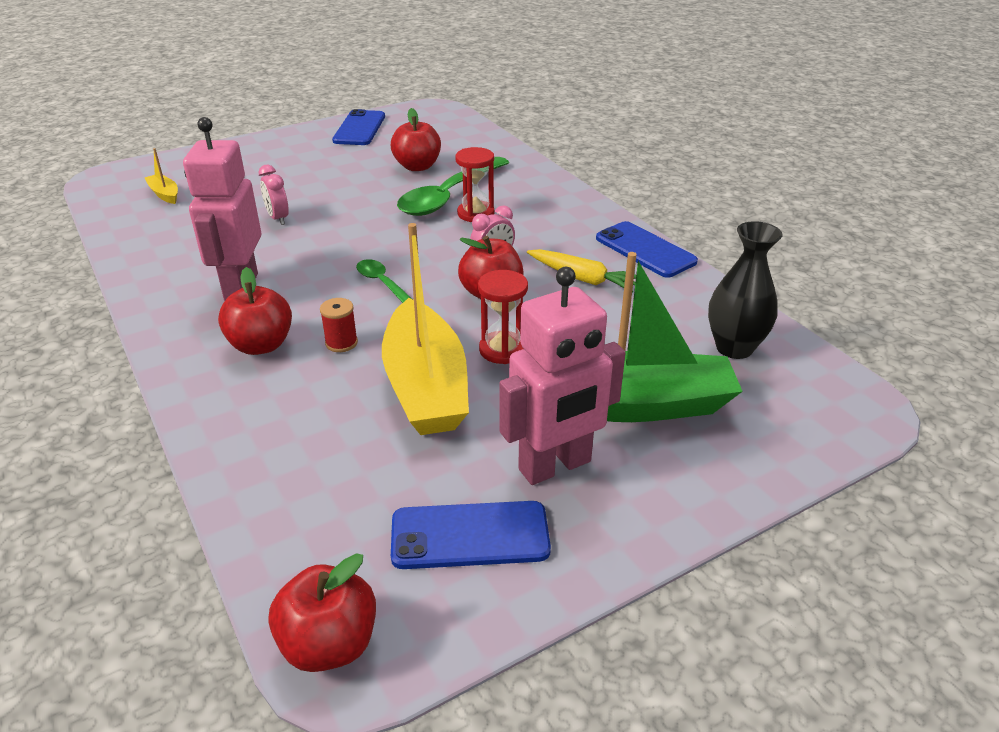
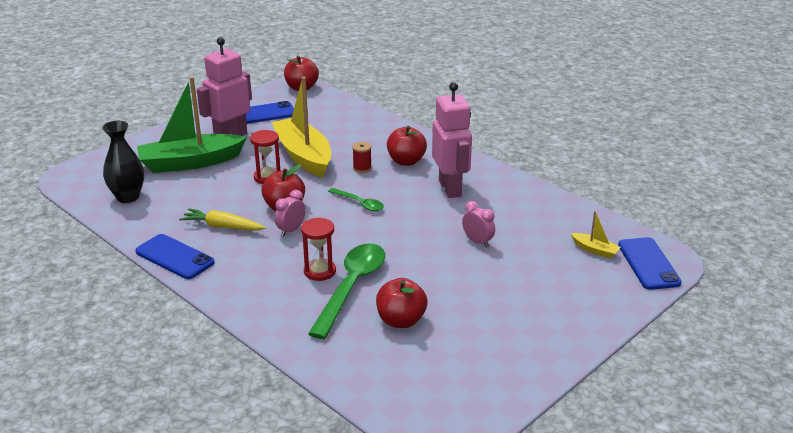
camera: 165 degrees right, 5 degrees down
blue phone [332,109,385,145] -> blue phone moved to [618,237,682,290]

